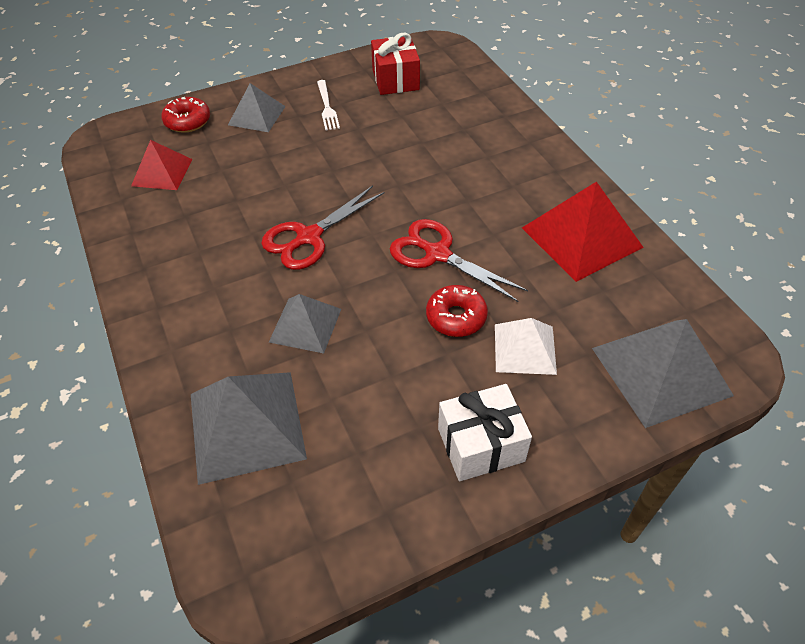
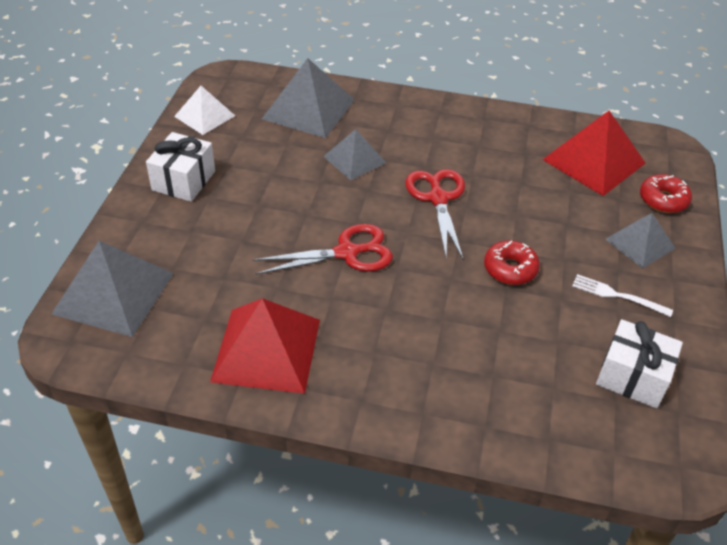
camera: 125 degrees right, 5 degrees down
red pyramid [131,140,193,190] -> red pyramid [542,111,645,196], size x1.64
red gift [371,33,420,95] -> white gift [596,319,683,409]
red donut [426,285,488,337] -> red donut moved to [484,241,540,285]
white pyramid [495,318,557,375] -> white pyramid moved to [174,86,235,135]

